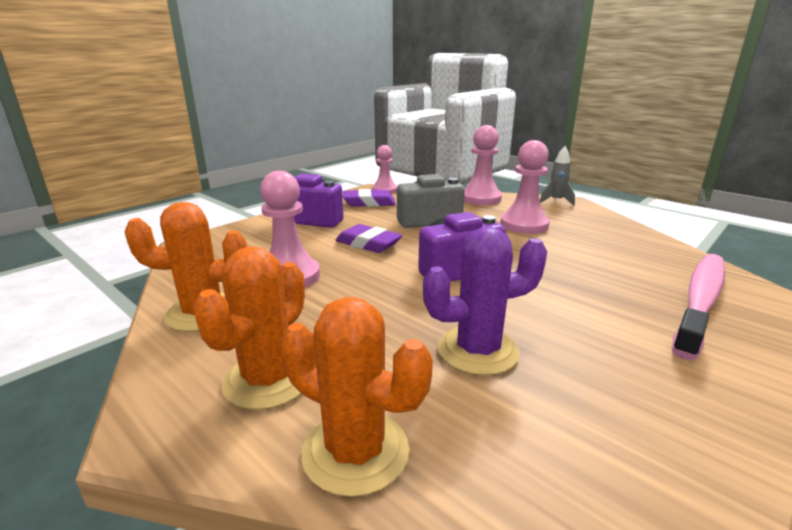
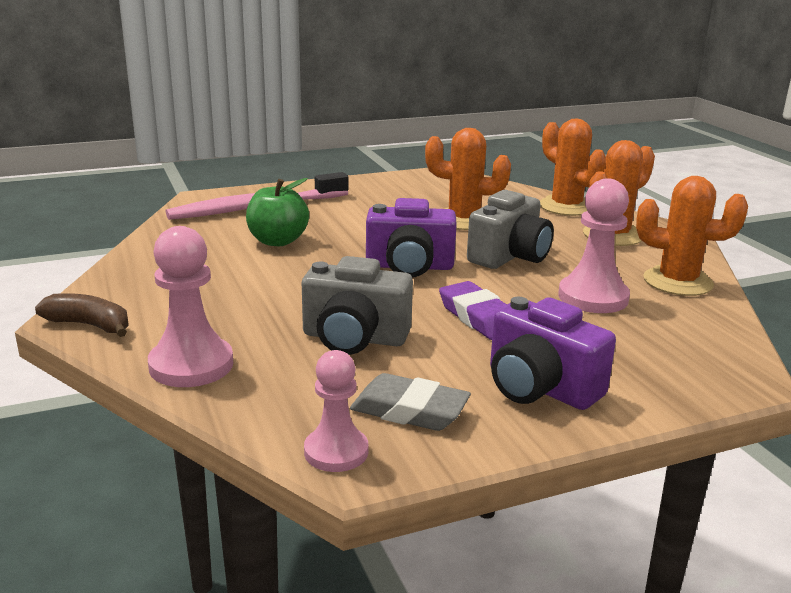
camera: 155 degrees left, 0 degrees up
purple eraser [343,189,396,207] -> grey eraser [350,373,471,431]
purple cactus [423,227,547,376] -> orange cactus [425,128,511,230]
pink pawn [500,140,550,234] -> none
grey rocket [540,146,575,206] -> brown banana [35,293,129,337]
none -> green apple [246,178,309,246]
none -> grey camera [467,190,554,269]

